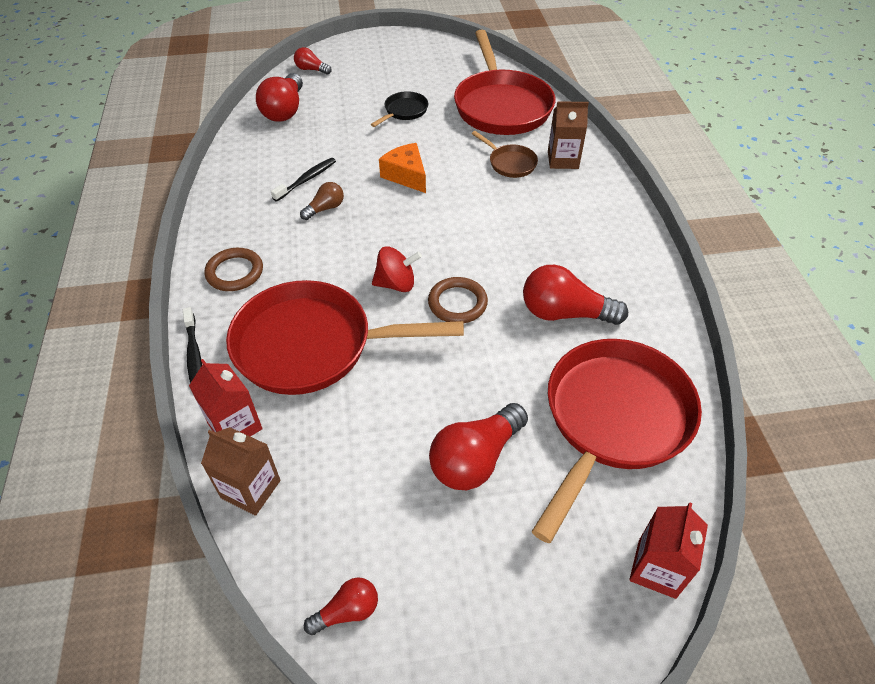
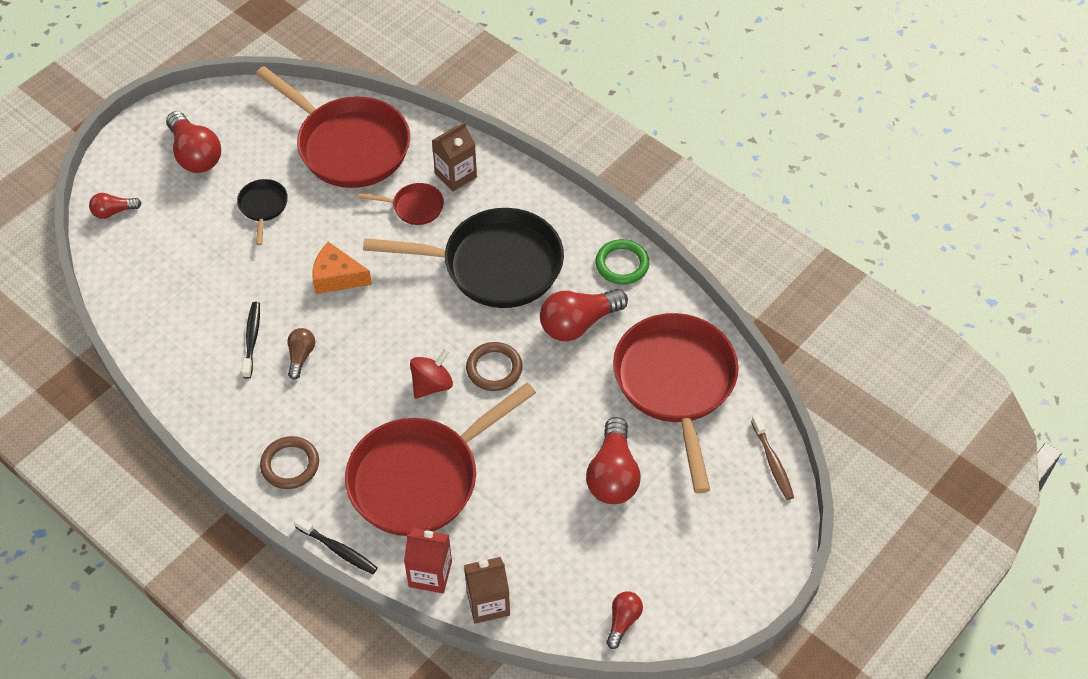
camera: 40 degrees left, 5 degrees up
red light bulb [256,73,303,122] -> red light bulb moved to [166,111,221,173]
brown pan [472,131,538,178] -> red pan [359,183,444,225]
red carton [629,502,708,599] -> brown toothbrush [751,415,794,500]
none -> black pan [363,208,564,308]
none -> green ring [595,239,649,284]

